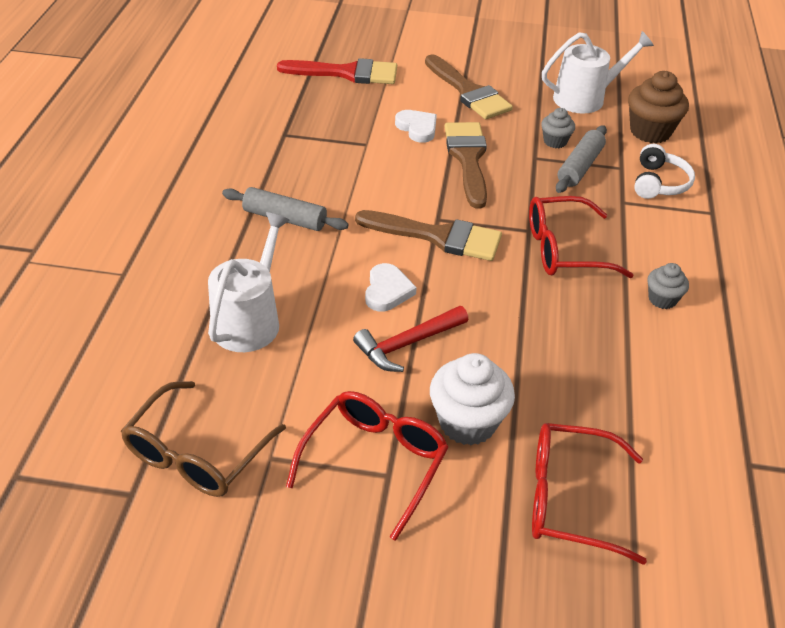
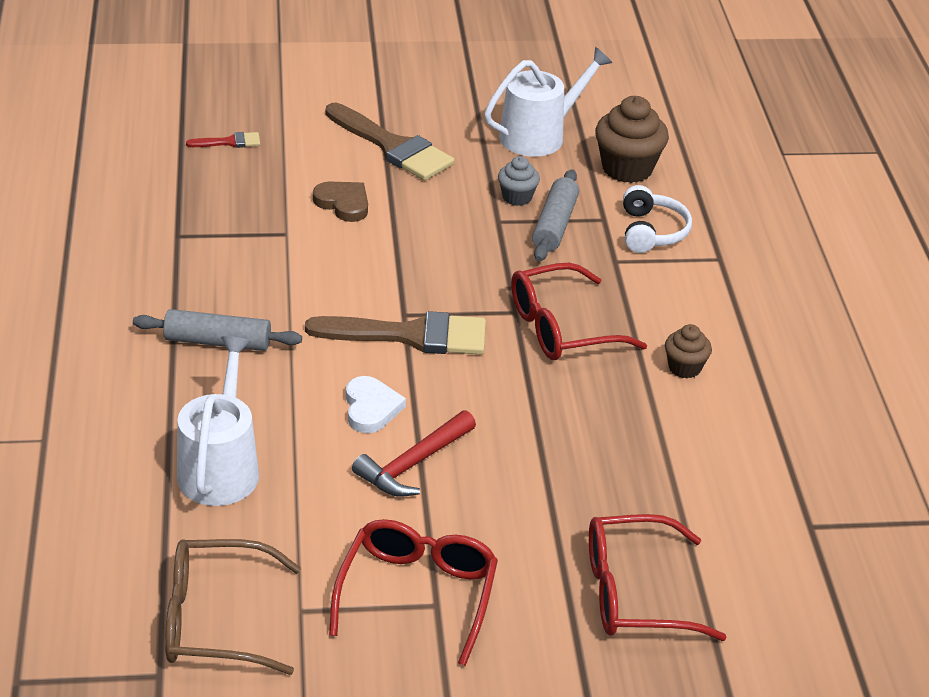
camera: 15 degrees left, 5 degrees down
brown glasses [121,381,286,497] -> brown glasses turned 75 degrees clockwise [165,539,301,675]
red brush [277,58,397,84] -> red brush [186,132,260,148], size x0.46
white heart [395,110,437,143] -> brown heart [313,181,368,222]
white cupcake [430,353,515,445] -> none
brown brush [444,122,487,208] -> none
grey cupcake [647,263,689,309] -> brown cupcake [665,324,712,378]

